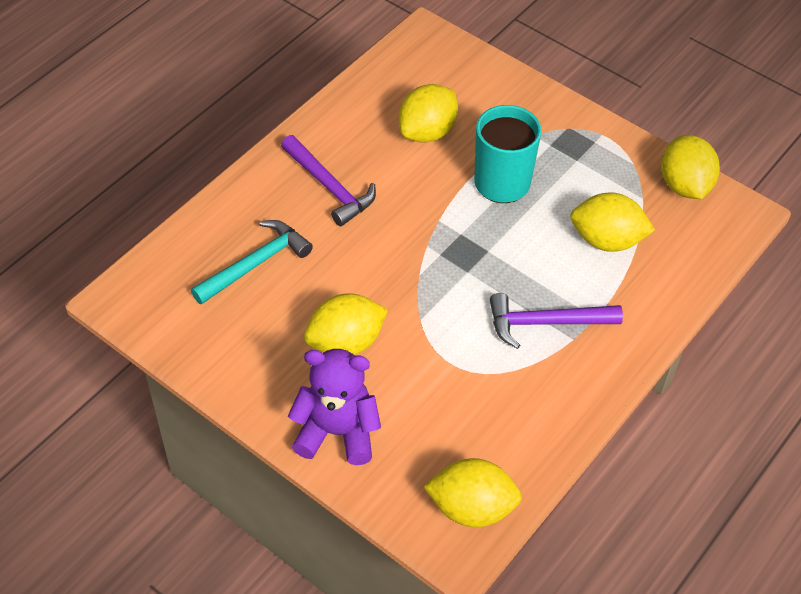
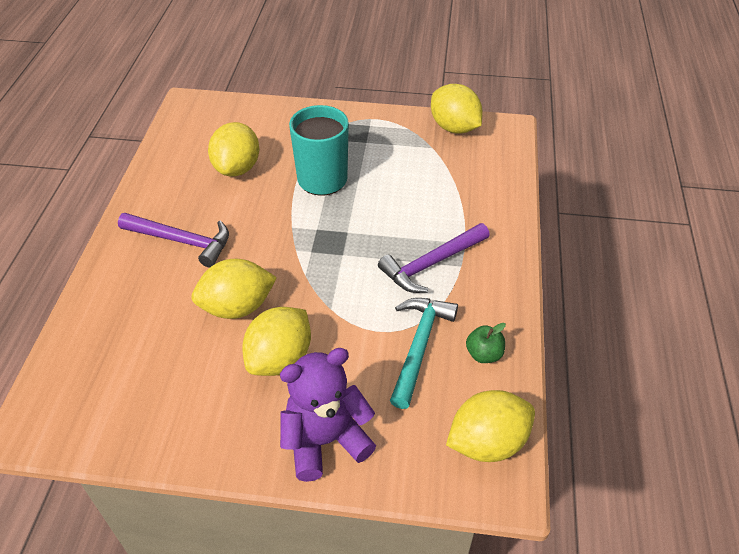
camera: 30 degrees left, 5 degrees down
turquoise hammer [191,220,313,305] -> turquoise hammer moved to [390,298,458,409]
yellow lemon [570,192,655,252] -> yellow lemon moved to [191,259,277,319]
none -> green apple [466,323,506,363]

